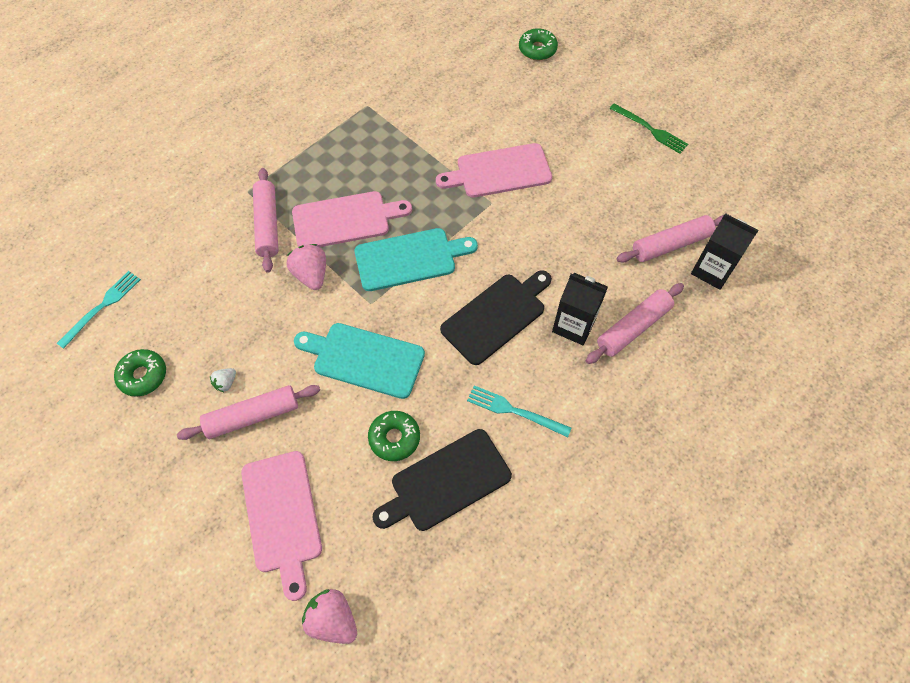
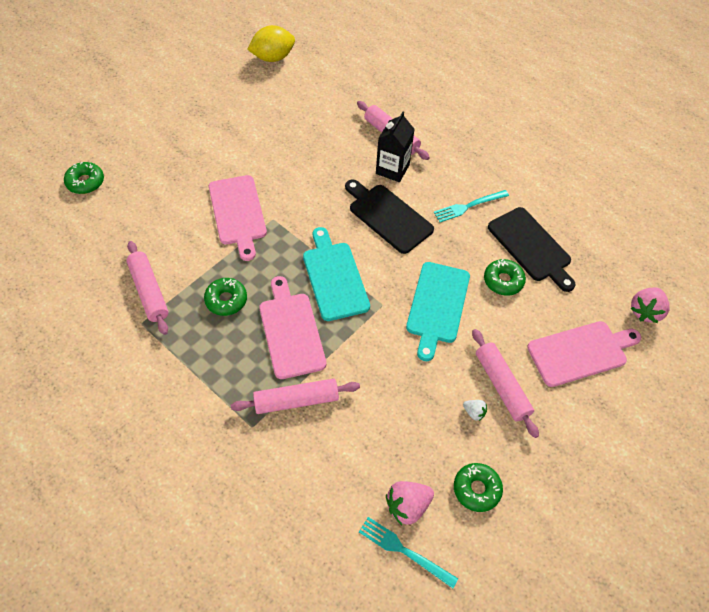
camera: 95 degrees left, 5 degrees down
pink strawberry [287,244,326,290] -> pink strawberry moved to [386,481,434,525]
turquoise fork [467,385,571,437] -> turquoise fork turned 45 degrees clockwise [434,190,509,222]
green fork [609,103,688,154] -> none
pink rolling pin [617,215,724,263] -> pink rolling pin moved to [126,241,169,335]
black carton [691,213,759,290] -> none
none -> green donut [204,278,247,316]
none -> yellow lemon [247,25,295,62]

